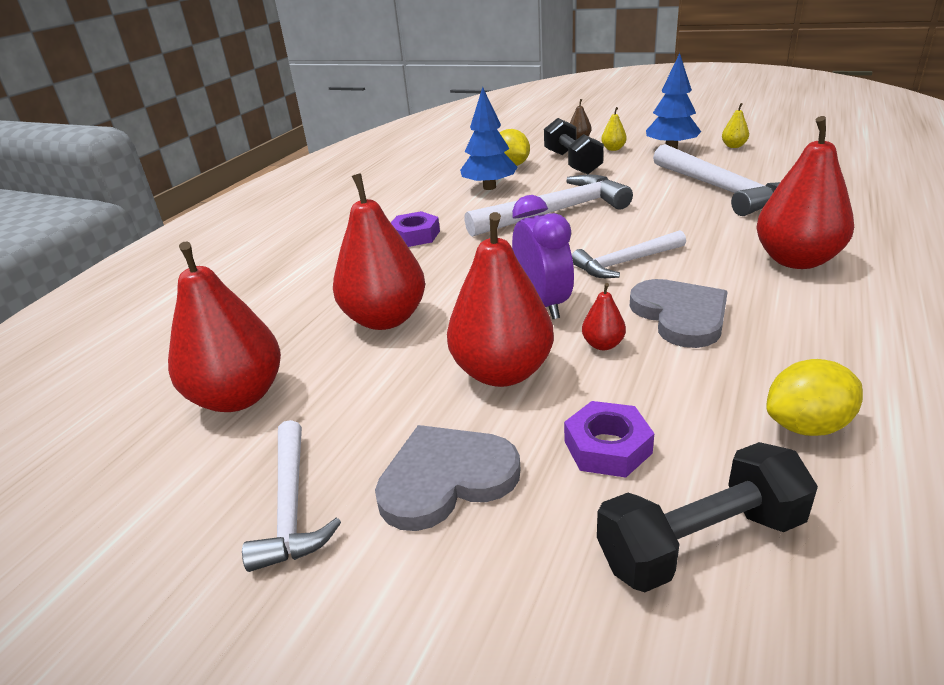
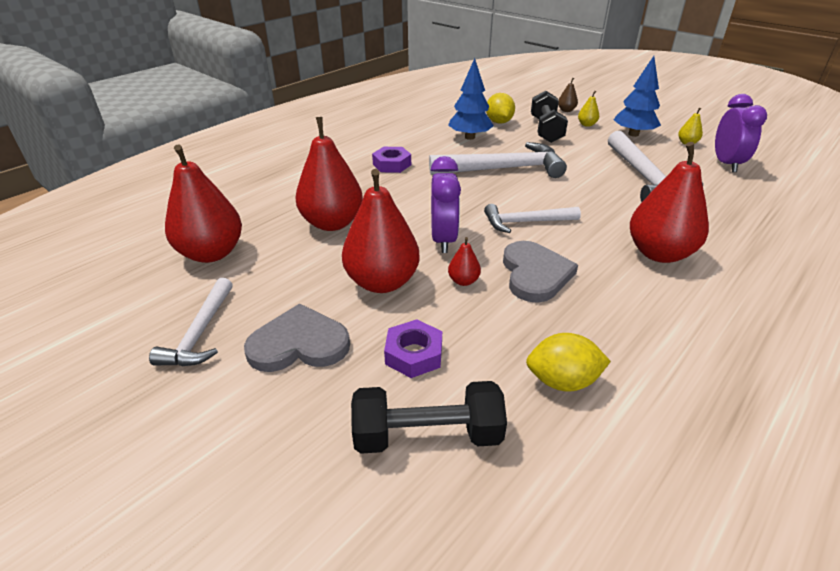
camera: 15 degrees right, 5 degrees up
none -> purple clock [715,94,767,172]

